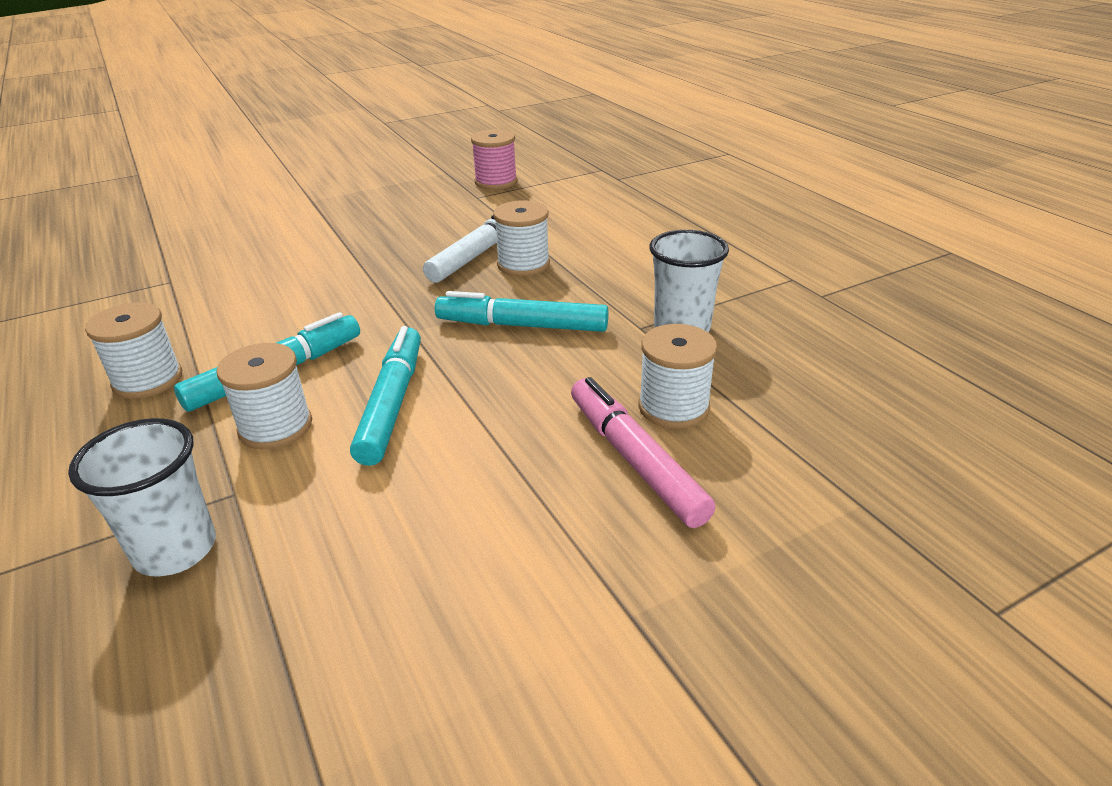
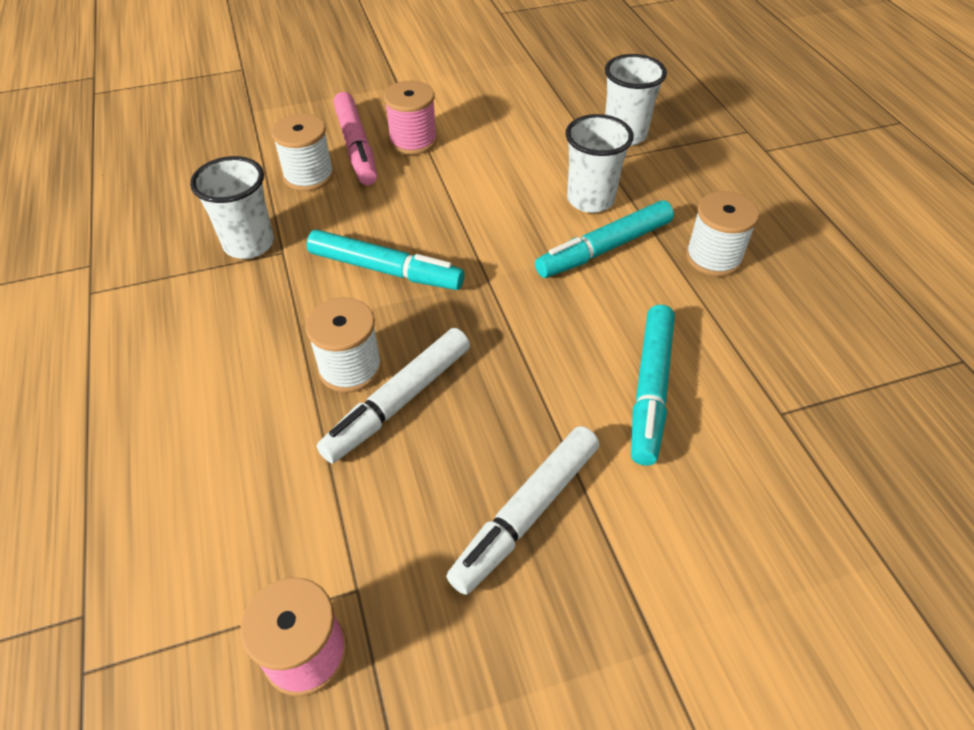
camera: 170 degrees left, 15 degrees up
white spool [216,343,312,450] -> white cup [565,114,634,213]
turquoise marker [350,326,421,466] -> turquoise marker moved to [631,305,675,466]
none -> pink spool [384,81,437,155]
none -> white marker [446,426,599,595]

